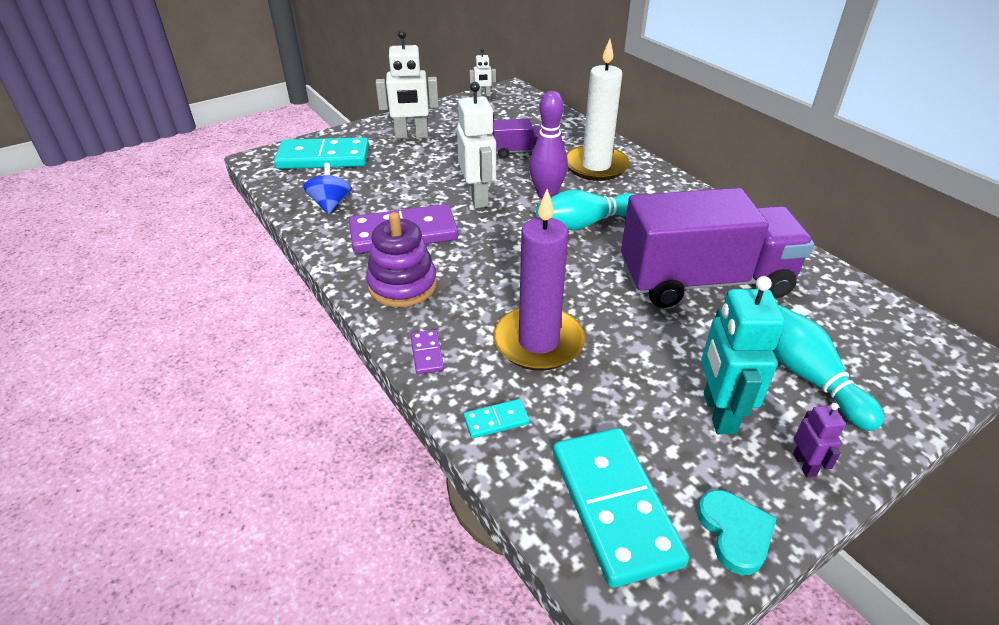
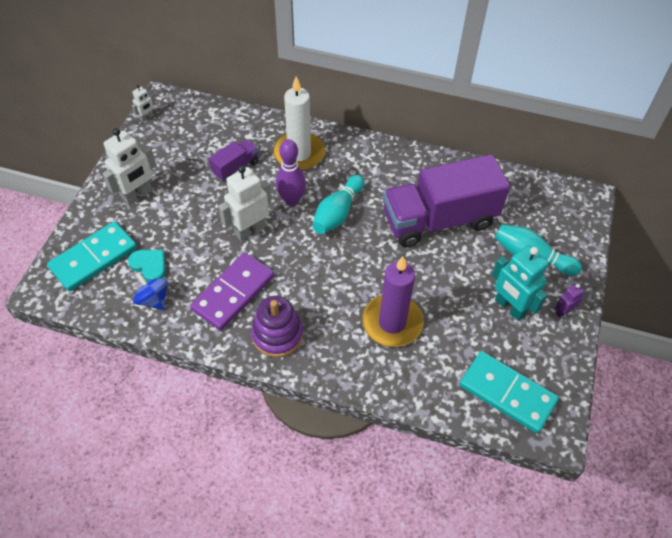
camera: 40 degrees left, 15 degrees up
purple domino [410,330,444,374] -> none
white robot [457,82,496,208] -> white robot turned 75 degrees counterclockwise [218,165,271,241]
turquoise domino [464,399,530,439] -> none
purple truck [621,188,814,308] -> purple truck turned 150 degrees counterclockwise [383,154,510,248]
turquoise heart [697,490,777,575] -> turquoise heart moved to [128,250,166,282]
purple robot [793,403,846,477] -> purple robot turned 75 degrees counterclockwise [555,283,584,318]

